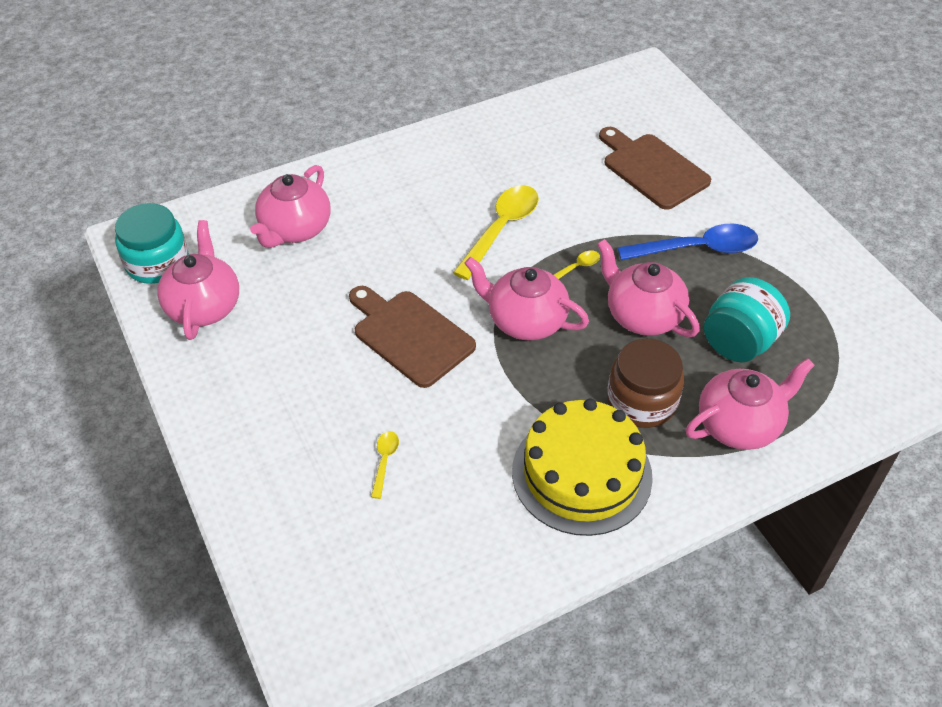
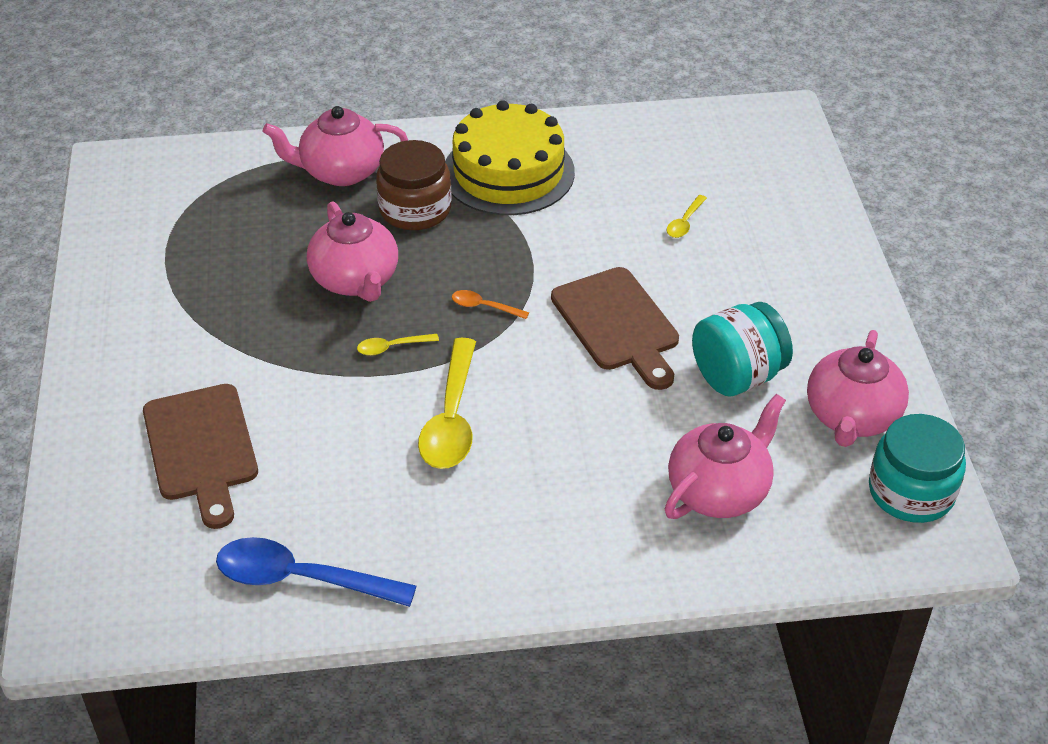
camera: 160 degrees left, 5 degrees down
yellow spoon [453,185,539,280] -> yellow spoon turned 45 degrees counterclockwise [418,338,476,469]
pink teapot [464,257,589,341] -> orange spoon [452,290,529,319]
blue spoon [617,224,758,260] -> blue spoon moved to [216,537,416,607]
turquoise jar [703,277,790,362] -> turquoise jar moved to [692,302,793,396]

